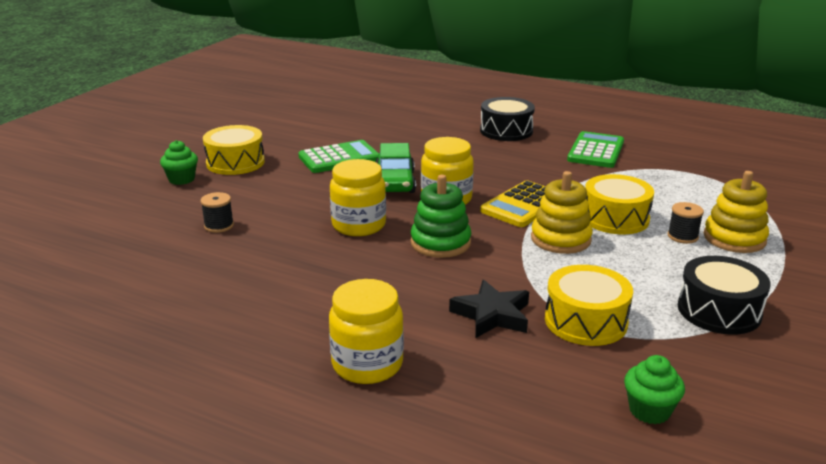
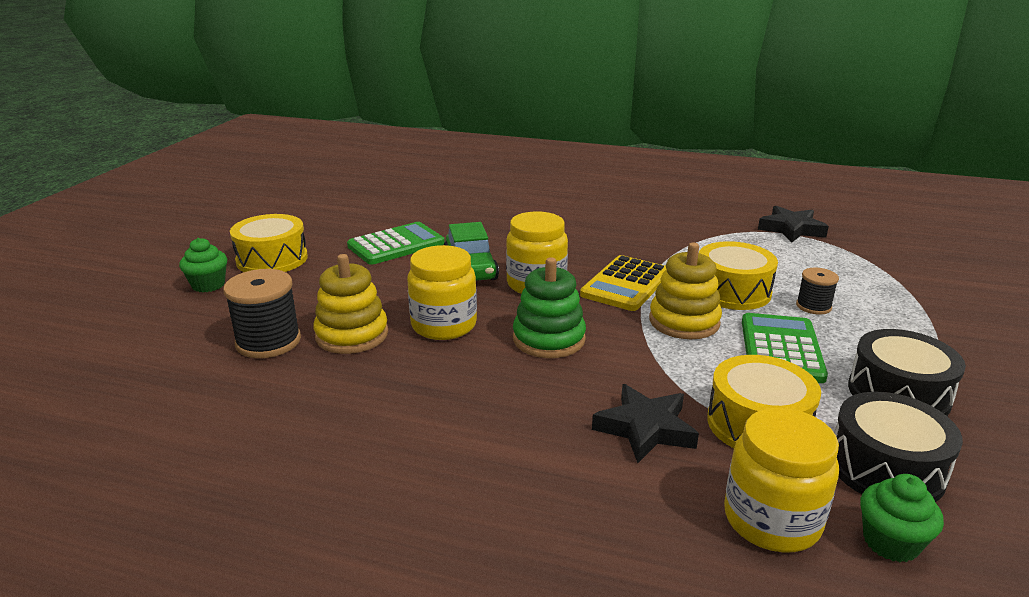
camera: 10 degrees left, 0 degrees up
black spool [200,192,234,233] -> black spool [223,269,301,358], size x1.72
yellow jar [329,279,404,384] -> yellow jar moved to [724,408,839,553]
black drum [480,97,535,141] -> black drum moved to [834,392,963,502]
green calculator [567,131,624,168] -> green calculator moved to [742,313,828,383]
yellow stacking toy [704,171,769,253] -> yellow stacking toy moved to [313,254,388,354]
none -> black star [758,206,829,243]

